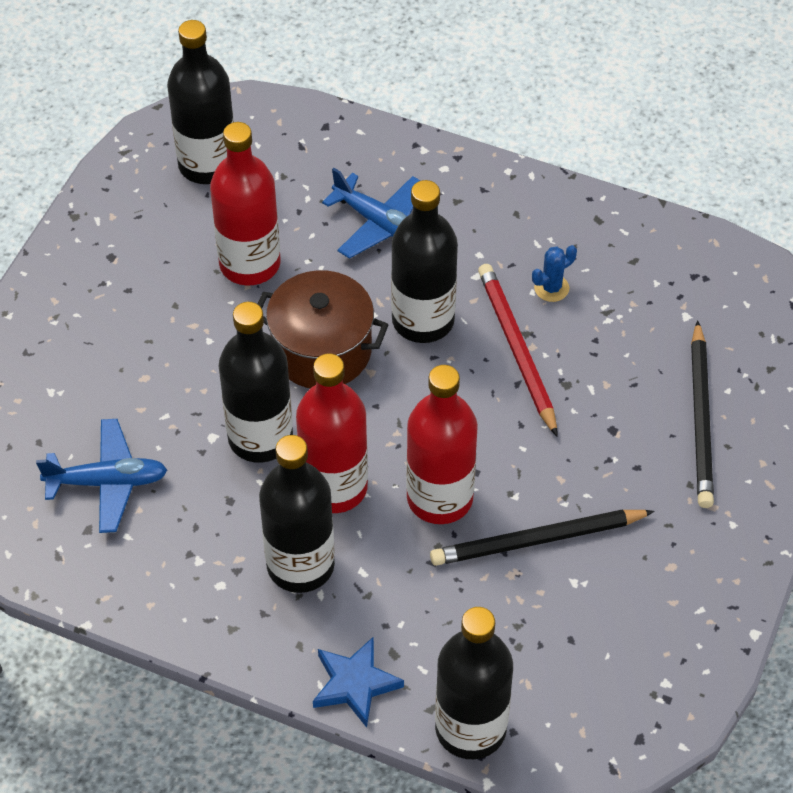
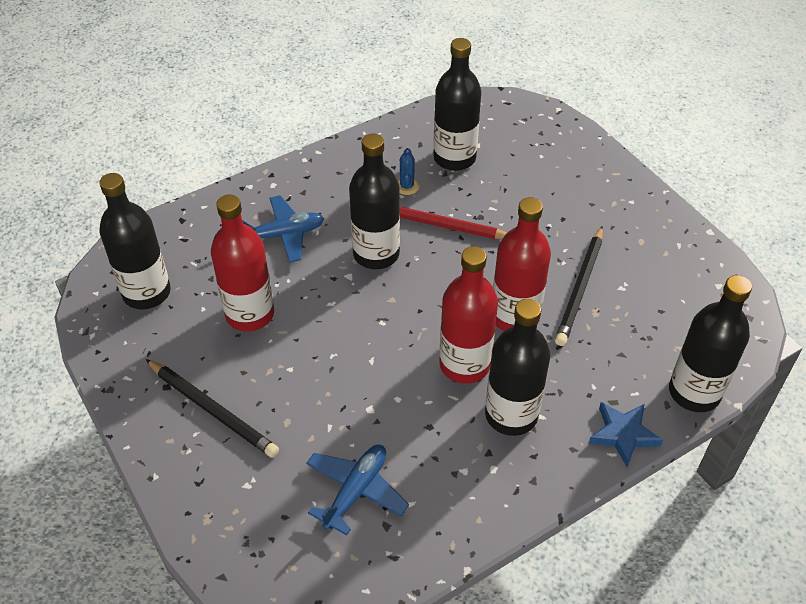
camera: 55 degrees left, 5 degrees down
black bottle [219,302,293,463] -> black bottle moved to [433,38,481,171]
brown pot [258,270,389,388] -> none
black pencil [691,320,714,508] -> black pencil moved to [145,359,279,458]

